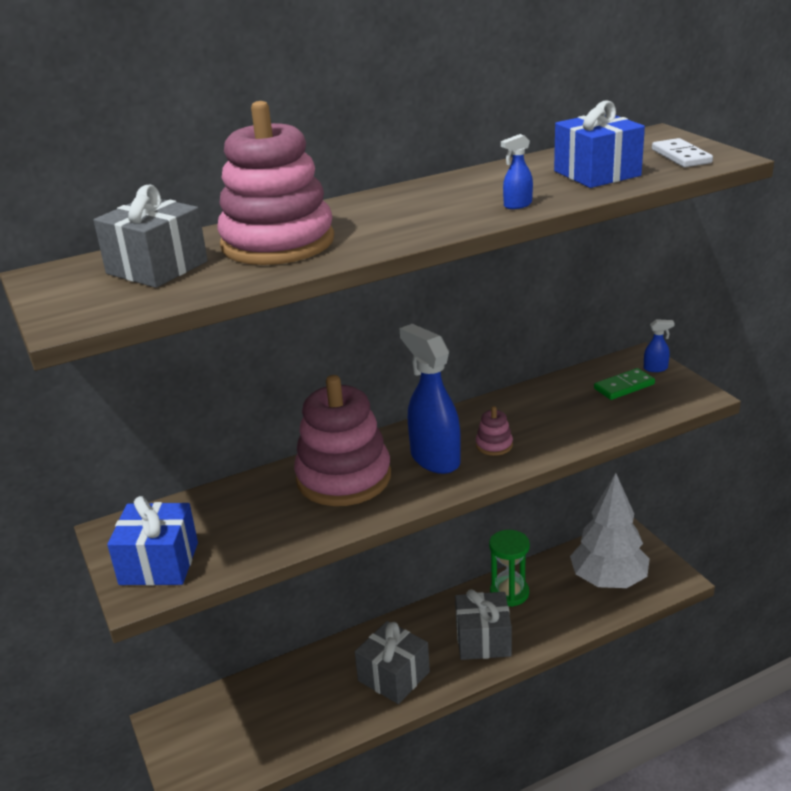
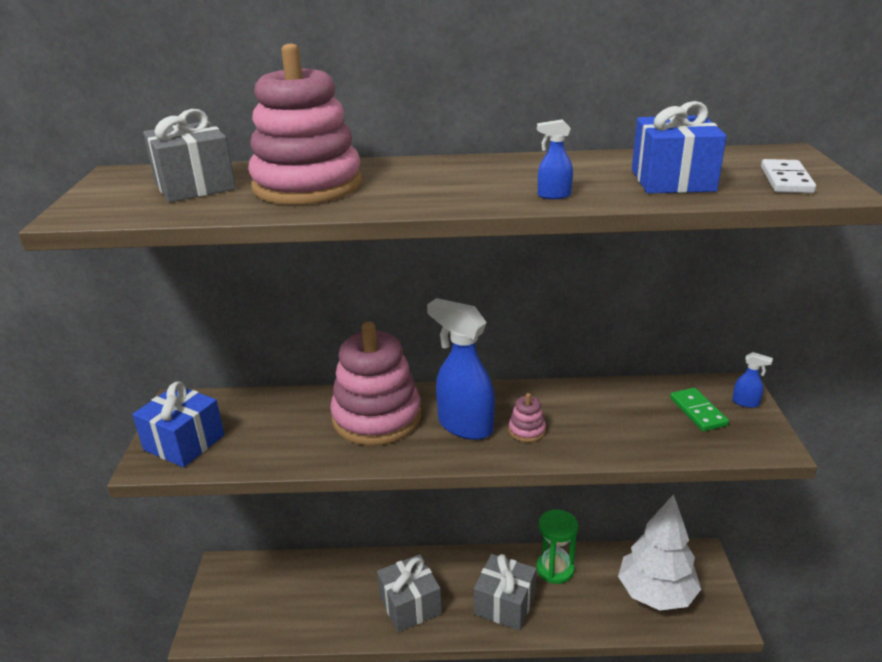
camera: 25 degrees right, 0 degrees up
blue spray bottle [400,324,461,474] -> blue spray bottle turned 45 degrees counterclockwise [427,298,495,440]
green domino [594,368,655,400] -> green domino turned 75 degrees clockwise [670,388,729,431]

